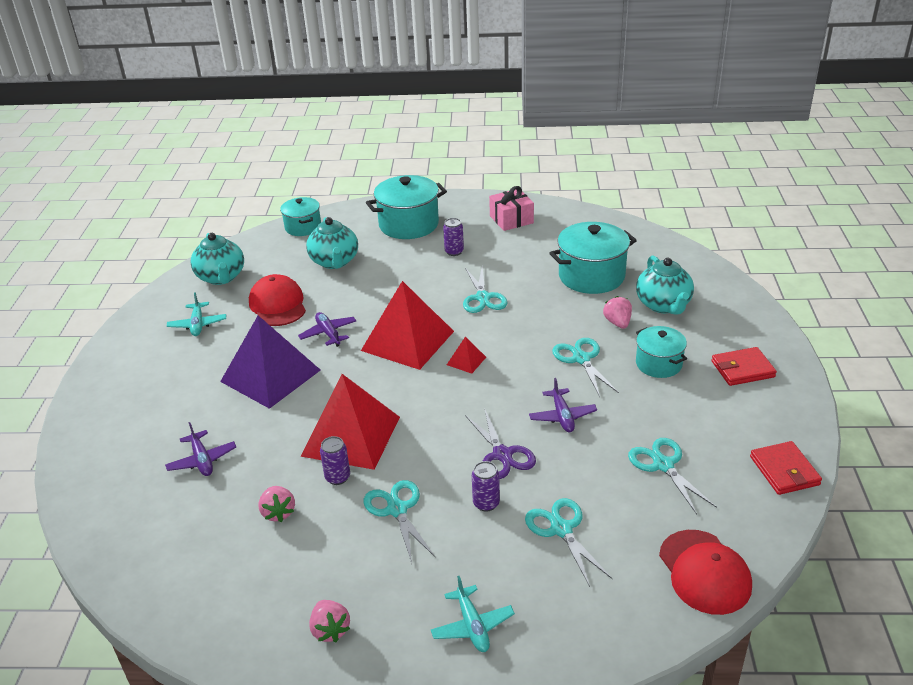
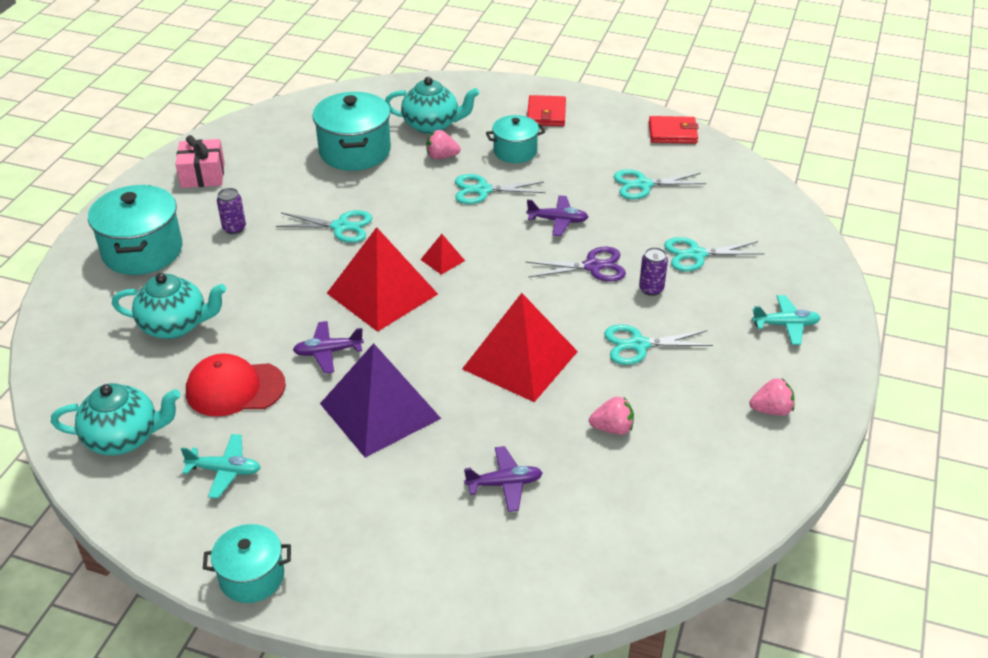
camera: 75 degrees left, 5 degrees up
turquoise pot [280,197,321,236] -> turquoise pot moved to [203,524,291,603]
purple can [320,436,350,485] -> none
red cap [659,530,752,615] -> none

